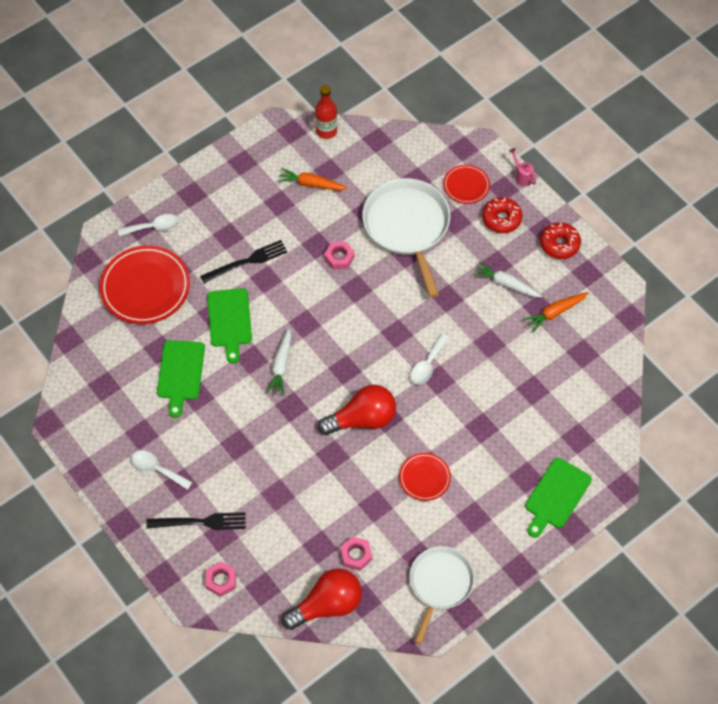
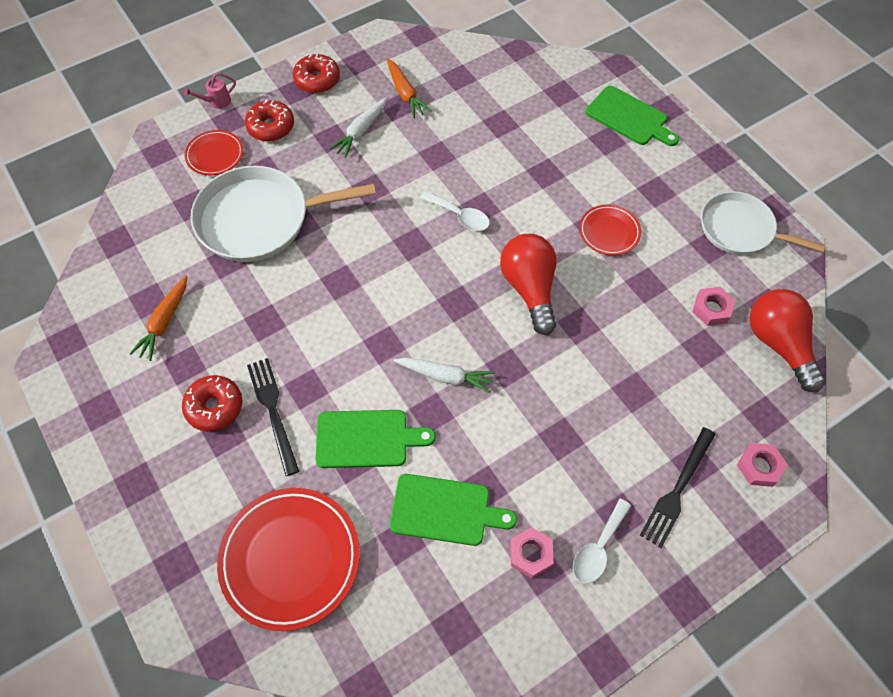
camera: 85 degrees left, 0 degrees up
white spoon [118,214,179,236] -> none
black fork [146,512,246,530] -> black fork turned 150 degrees counterclockwise [640,427,716,548]
red bottle [315,85,337,139] -> none
pink nut [324,241,355,270] -> pink nut moved to [510,527,554,578]
none -> red donut [182,375,242,431]

